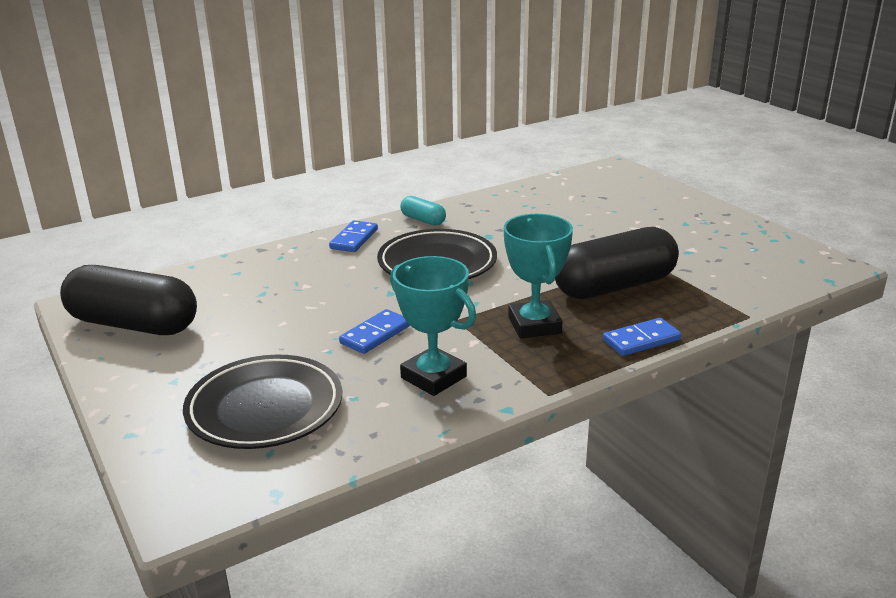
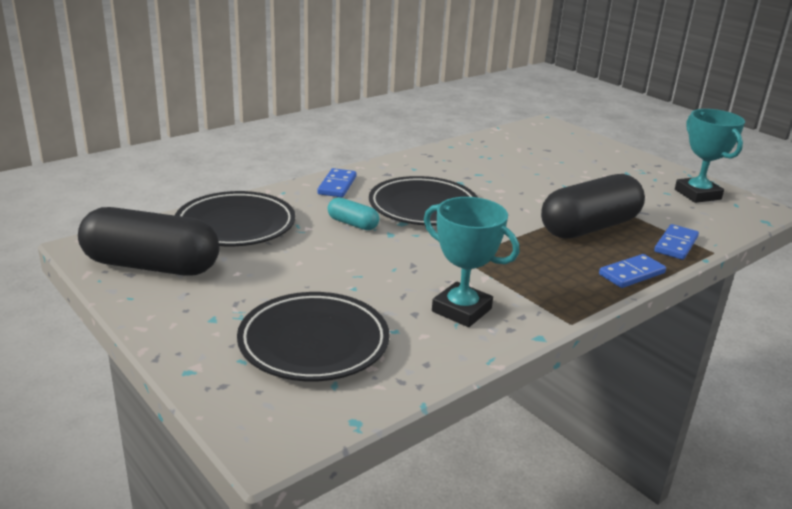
camera: 10 degrees left, 0 degrees up
blue domino [339,309,410,354] -> blue domino moved to [654,224,699,260]
turquoise capsule [400,196,446,226] -> turquoise capsule moved to [328,197,379,230]
turquoise trophy [504,214,573,339] -> turquoise trophy moved to [675,109,745,203]
none -> black plate [175,191,295,246]

